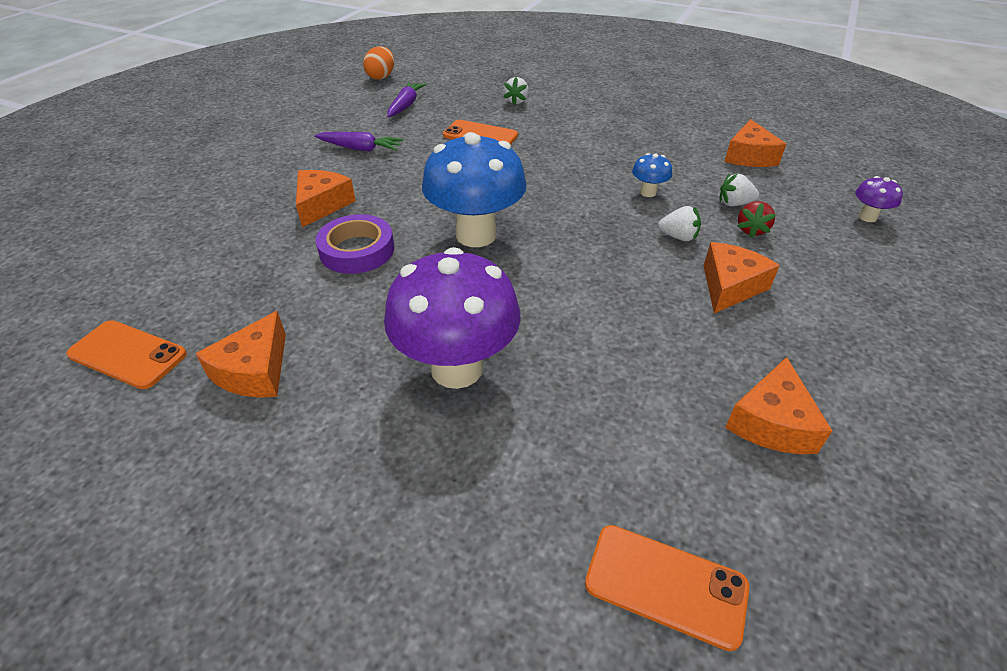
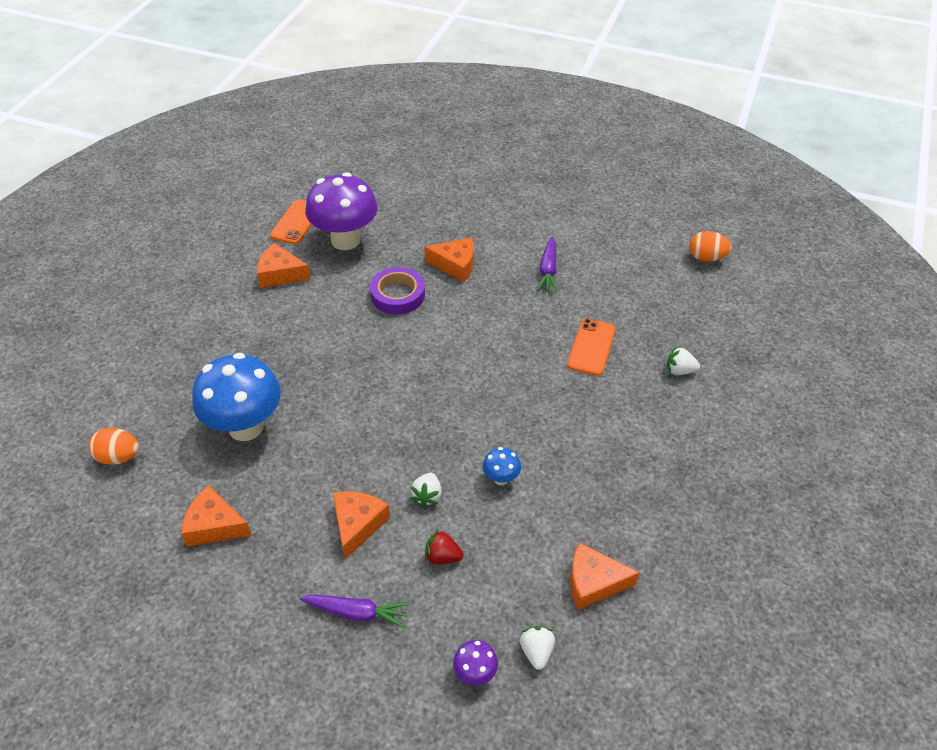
camera: 85 degrees right, 5 degrees up
purple mushroom [384,247,520,389] -> purple mushroom moved to [305,172,378,250]
purple carrot [387,82,427,117] -> purple carrot moved to [300,595,410,628]
blue mushroom [422,132,527,247] -> blue mushroom moved to [192,353,281,441]
orange phone [585,525,749,651] -> orange egg [88,427,139,465]
orange cheese [704,242,780,313] -> orange cheese turned 105 degrees counterclockwise [333,491,390,559]
white strawberry [719,174,759,206] -> white strawberry moved to [520,626,555,670]

